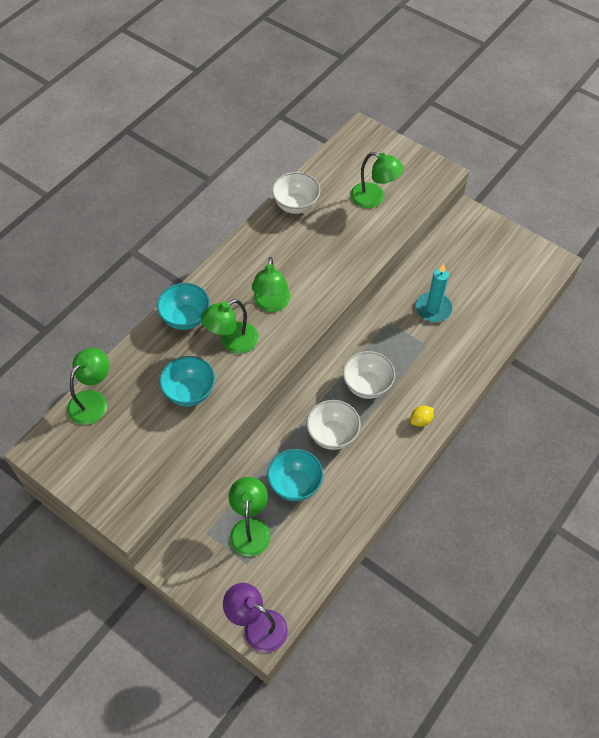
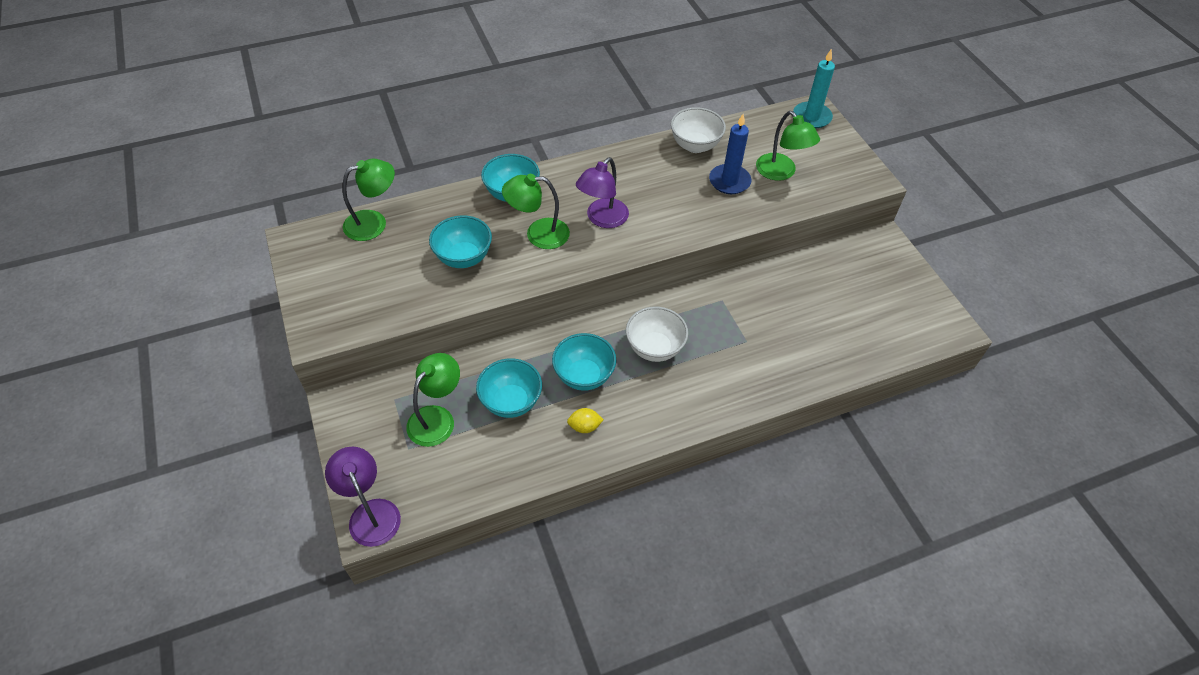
camera: 30 degrees right, 5 degrees down
green lamp [252,257,291,312] -> purple lamp [576,157,629,228]
white bowl [307,400,361,450] -> turquoise bowl [552,333,616,391]
yellow lemon [410,406,434,427] -> yellow lemon moved to [567,408,604,433]
turquoise candle [416,264,452,322] -> turquoise candle moved to [793,48,835,128]
none -> blue candle [709,114,751,194]

